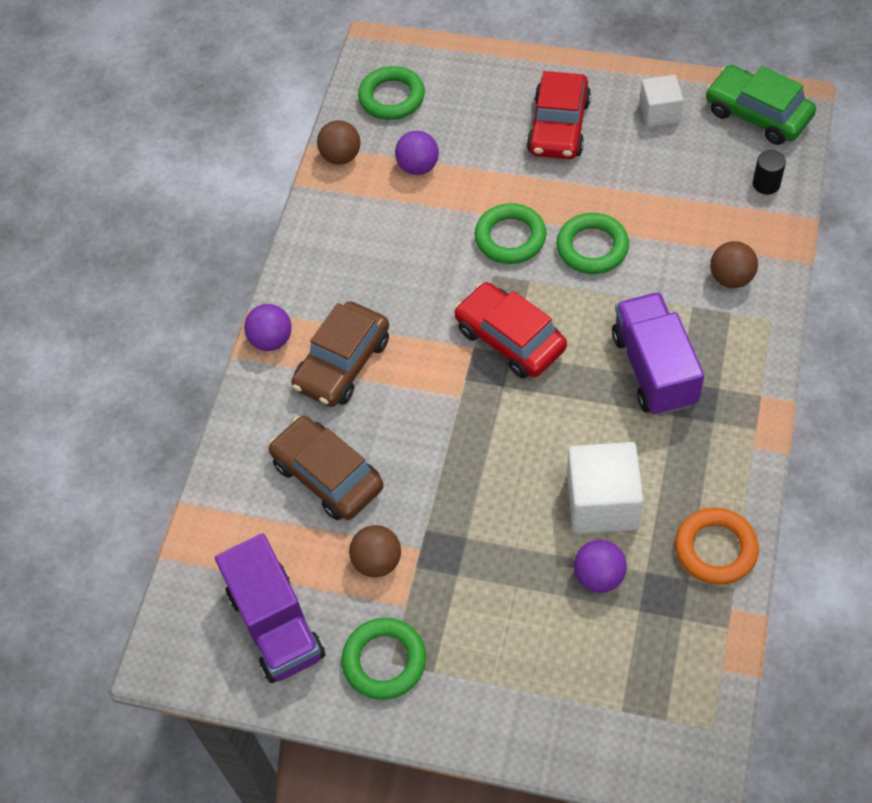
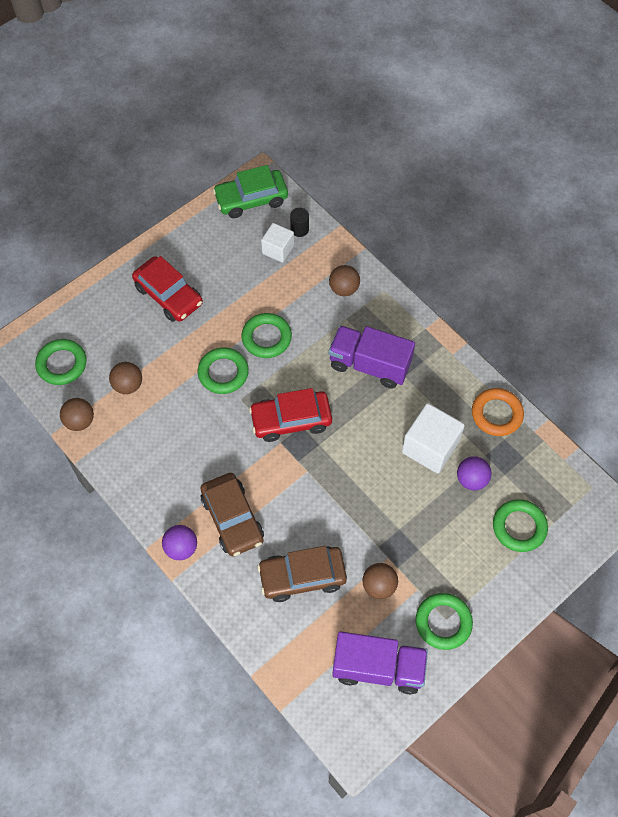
camera: 60 degrees left, 5 degrees up
purple ball [395,131,439,175] -> brown ball [109,362,142,394]
white cube [640,75,683,127] -> white cube moved to [261,223,294,263]
none -> green ring [493,499,548,552]

